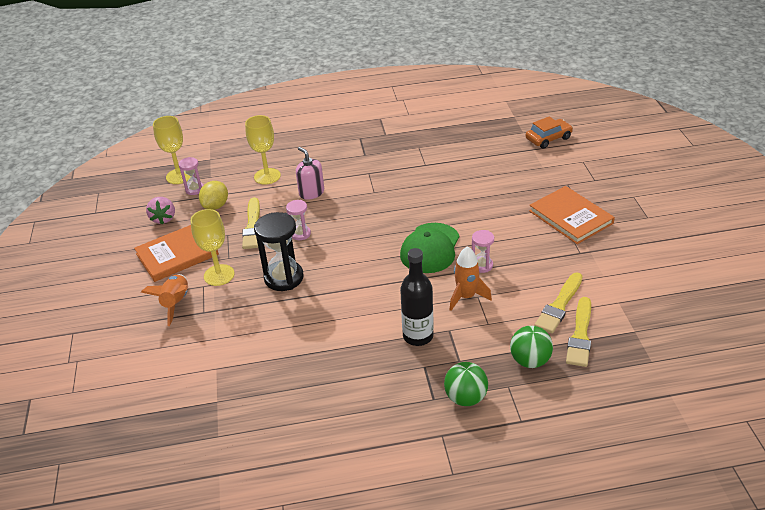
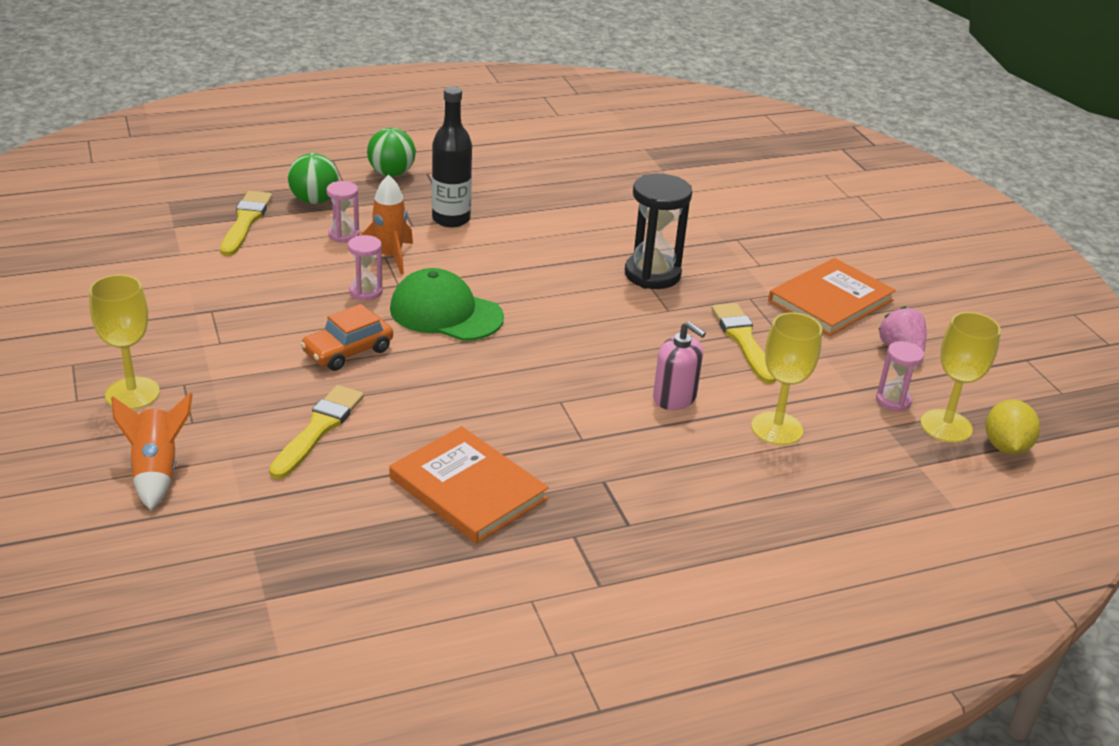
camera: 165 degrees right, 5 degrees down
orange rocket [141,274,188,326] -> orange rocket moved to [111,393,193,510]
yellow goblet [190,209,235,286] -> yellow goblet moved to [89,275,160,410]
yellow lemon [199,181,228,210] -> yellow lemon moved to [986,399,1040,455]
pink hourglass [286,200,311,240] -> pink hourglass moved to [326,181,360,243]
green cap [400,223,460,273] -> green cap turned 75 degrees counterclockwise [390,268,504,341]
orange car [526,116,573,149] -> orange car moved to [300,304,393,371]
orange book [529,186,615,244] -> orange book moved to [389,426,549,544]
yellow brush [534,272,582,333] -> yellow brush moved to [269,385,364,479]

